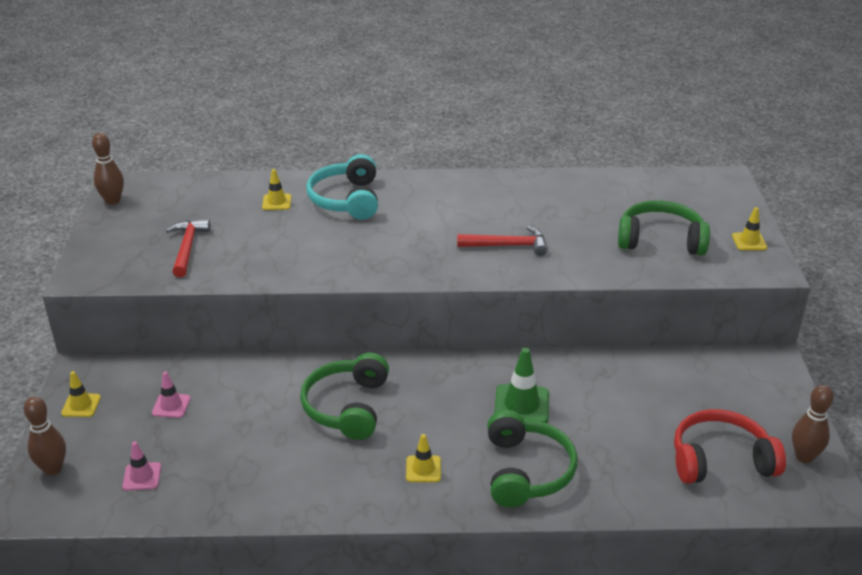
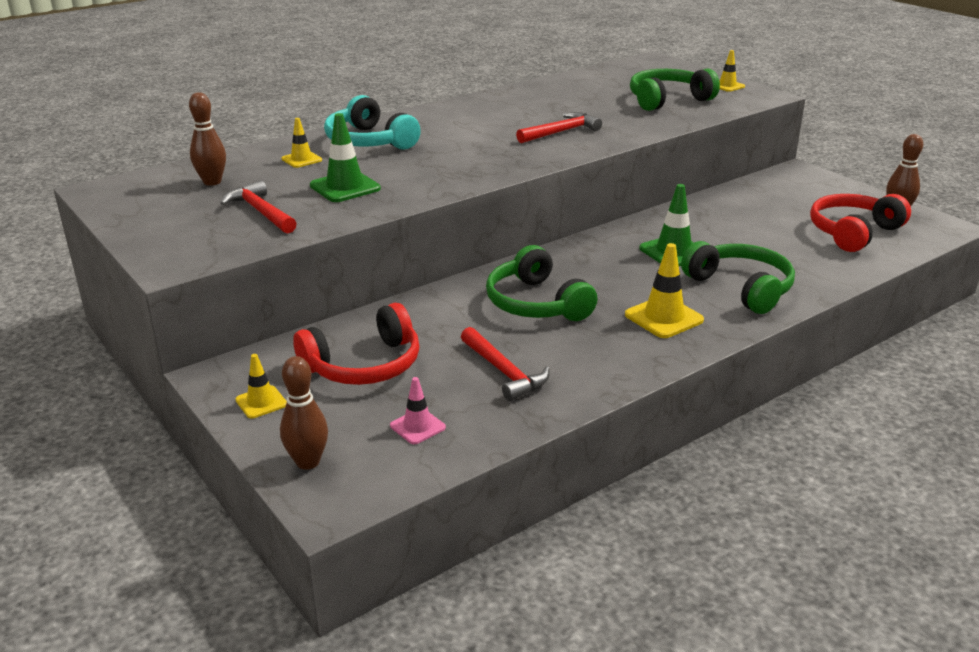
camera: 35 degrees left, 5 degrees down
brown bowling pin [92,133,124,205] -> brown bowling pin moved to [189,92,226,186]
pink traffic cone [152,372,190,418] -> red headphones [293,303,420,385]
yellow traffic cone [406,434,441,482] -> yellow traffic cone [625,243,704,338], size x1.65
none -> green traffic cone [310,113,381,202]
none -> red hammer [461,327,550,401]

